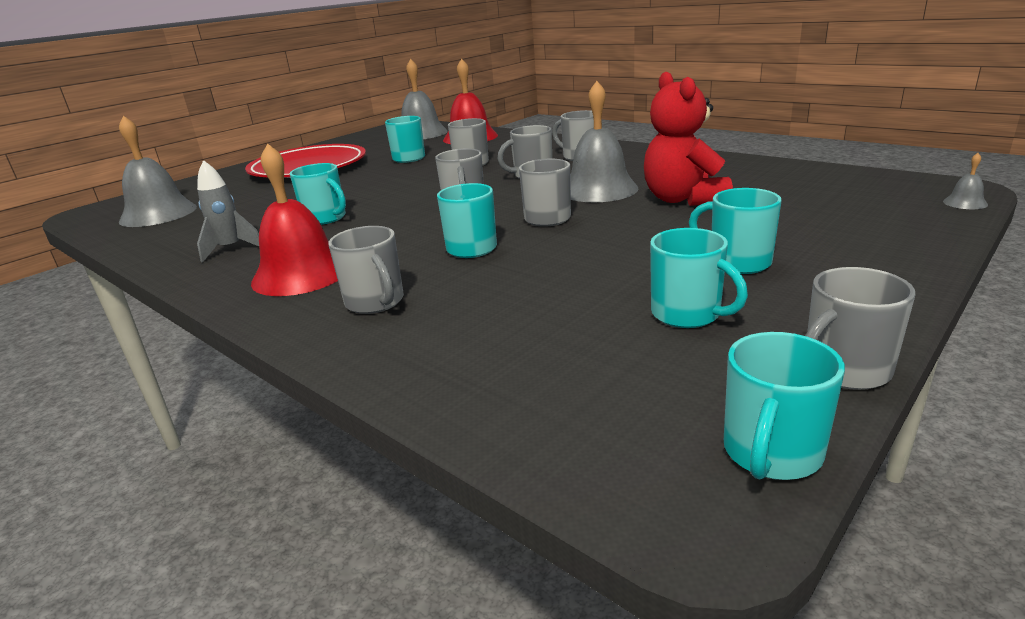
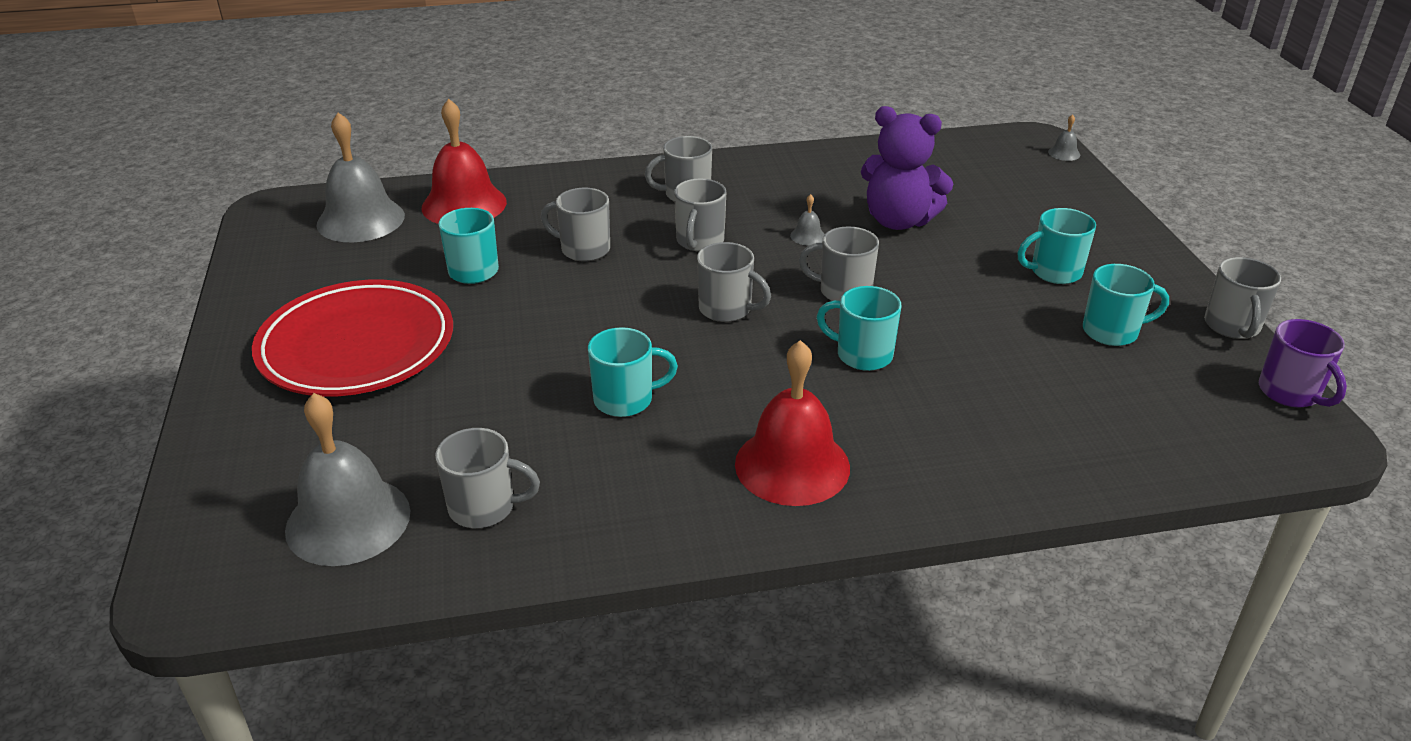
camera: 55 degrees left, 10 degrees up
grey rocket [197,160,259,263] -> none
grey mug [328,226,404,314] -> grey mug moved to [435,428,540,528]
grey bell [570,81,638,202] -> grey bell [790,194,825,245], size x0.40
red teddy bear [644,72,733,206] -> purple teddy bear [861,106,953,230]
turquoise mug [724,332,845,480] -> purple mug [1259,319,1347,407]

